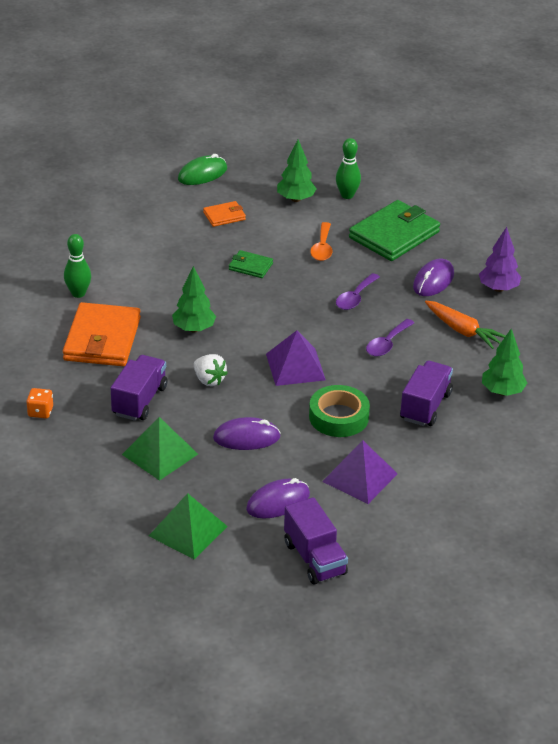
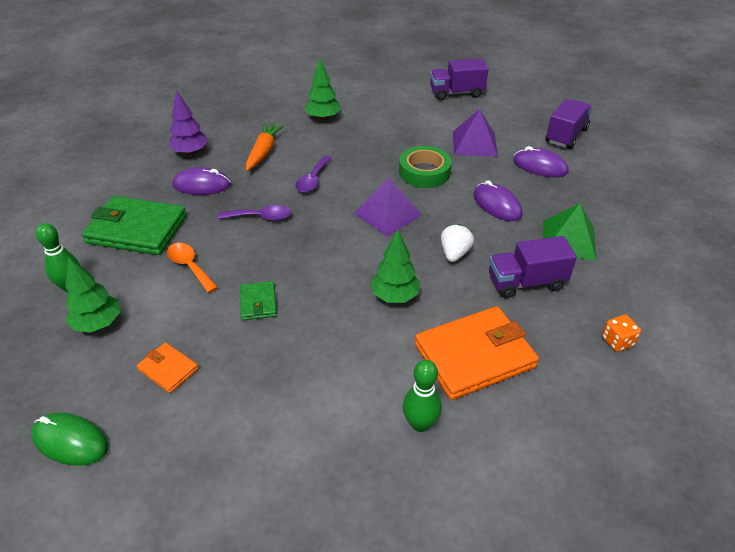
camera: 120 degrees left, 5 degrees up
green pyramid [149,493,228,560] -> none
orange spoon [310,222,333,261] -> orange spoon turned 105 degrees counterclockwise [167,243,218,293]
purple spoon [366,319,414,356] -> purple spoon turned 105 degrees clockwise [295,156,332,193]
purple truck [400,361,453,426] -> purple truck moved to [430,58,489,100]

